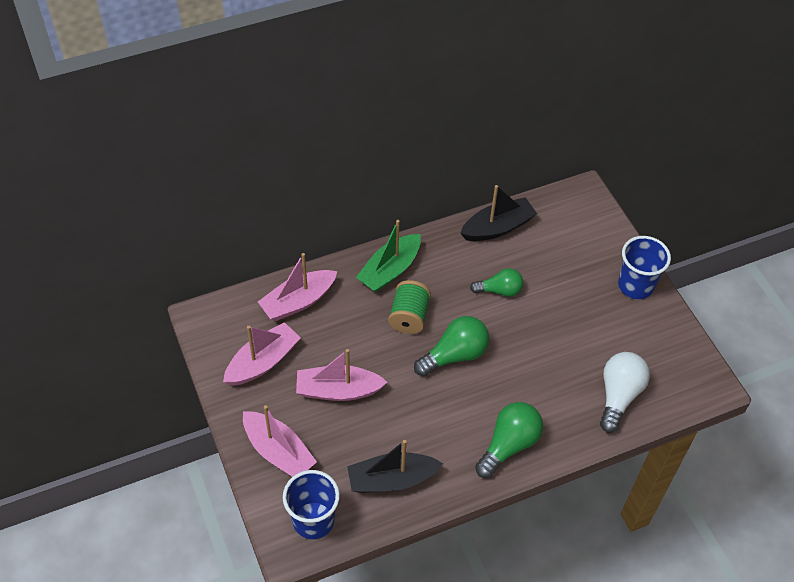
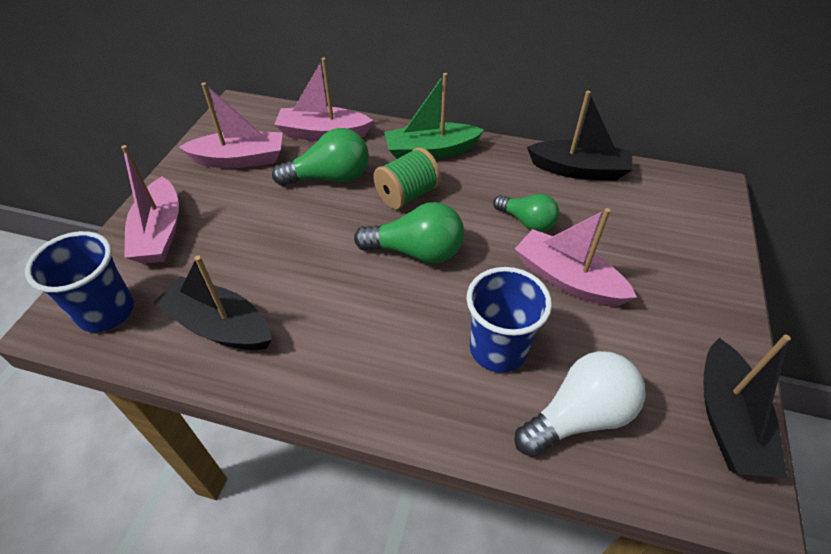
camera: 40 degrees right, 5 degrees down
pink boat [296,349,387,401] -> pink boat moved to [515,208,637,306]
green light bulb [475,402,543,478] -> green light bulb moved to [272,128,369,186]
blue cup [618,236,671,299] -> blue cup moved to [466,267,552,373]
none -> black boat [703,335,791,478]

